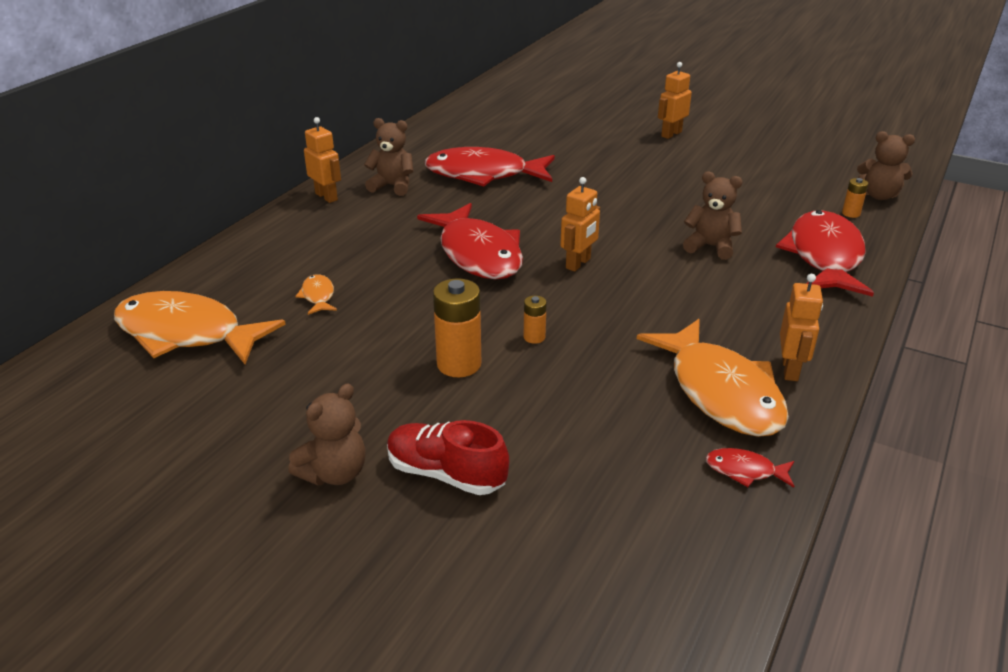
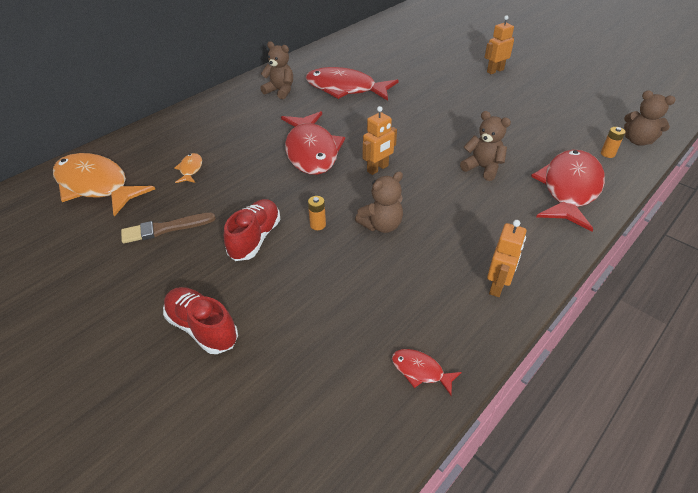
camera: 15 degrees right, 10 degrees up
brown teddy bear [288,383,366,486] -> brown teddy bear moved to [355,172,403,233]
orange robot [304,117,341,203] -> none
orange battery [433,278,481,377] -> red shoe [224,199,280,261]
orange fish [637,319,789,437] -> none
none -> brown brush [121,213,216,244]

